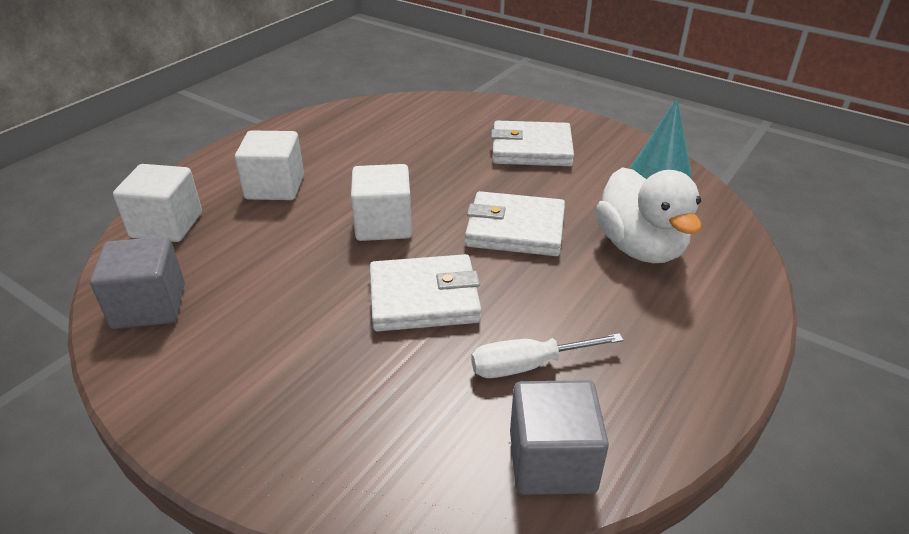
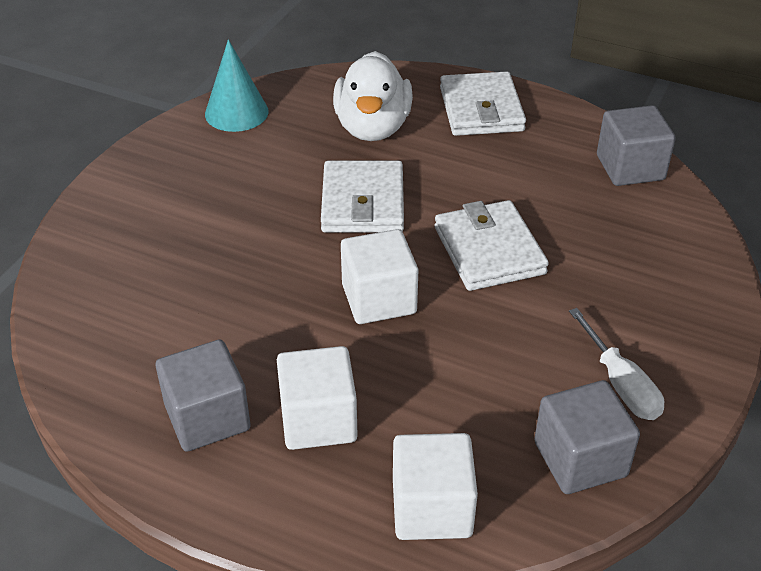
camera: 100 degrees left, 5 degrees up
white screwdriver [471,333,624,378] -> white screwdriver moved to [569,308,664,420]
white wallet [491,121,574,166] -> white wallet moved to [440,71,526,136]
white duck [595,167,702,263] -> white duck turned 120 degrees clockwise [333,51,413,141]
none -> grey cube [156,339,251,452]

